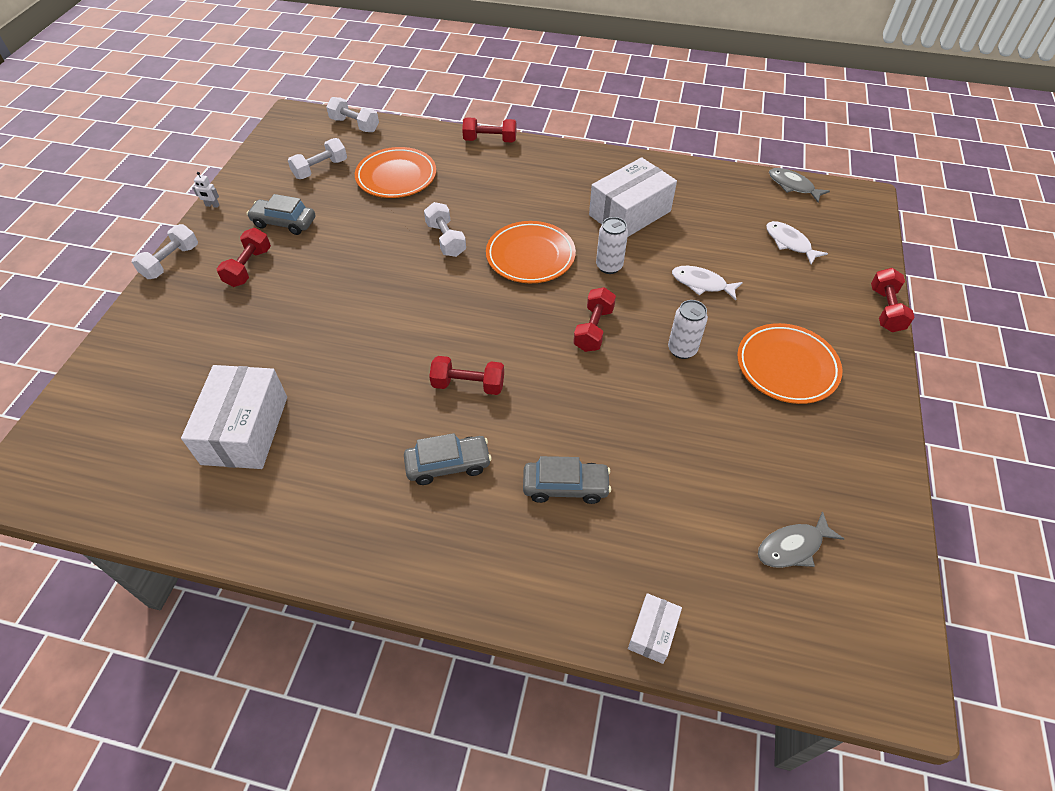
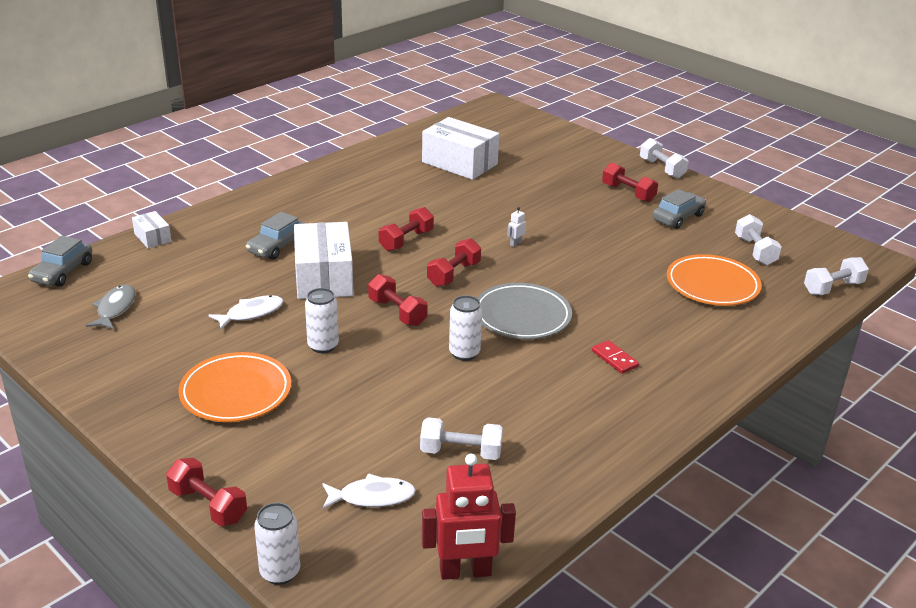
camera: 120 degrees right, 20 degrees down
white robot [193,172,219,208] -> white robot moved to [507,207,526,247]
grey car [404,433,492,485] -> grey car moved to [28,236,92,287]
white dumbbell [424,202,466,257] -> white dumbbell moved to [420,417,503,460]
red dumbbell [462,117,516,143] -> red dumbbell moved to [427,238,481,287]
orange plate [486,221,576,283] -> grey plate [477,283,572,339]
white box [589,157,677,237] -> white box moved to [294,222,353,299]
white fish [672,266,743,300] -> white fish moved to [209,295,284,330]
grey fish [769,168,830,202] -> red robot [422,454,516,580]
none -> white can [254,503,300,585]
none -> red domino [592,340,639,374]

